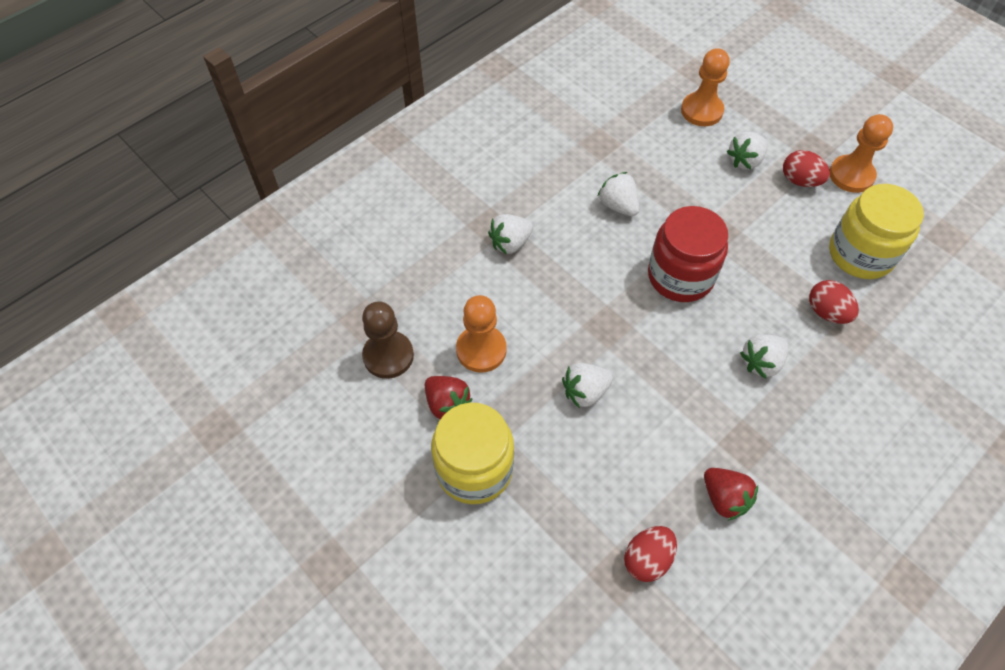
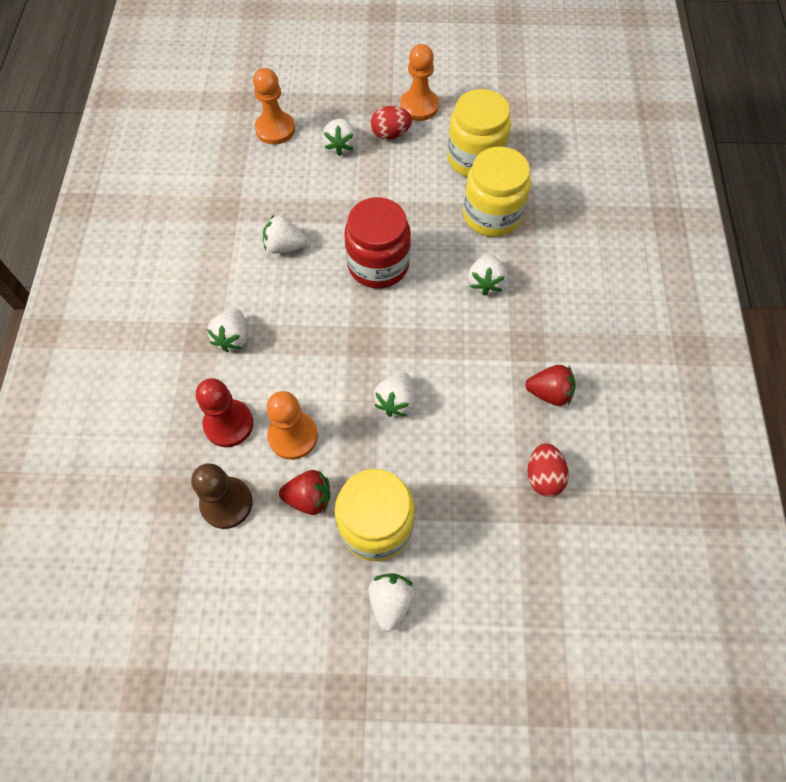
camera: 45 degrees left, 5 degrees up
red egg [809,280,859,324] -> yellow jar [463,147,531,237]
none -> red pawn [196,378,253,447]
none -> white strawberry [368,573,416,632]

